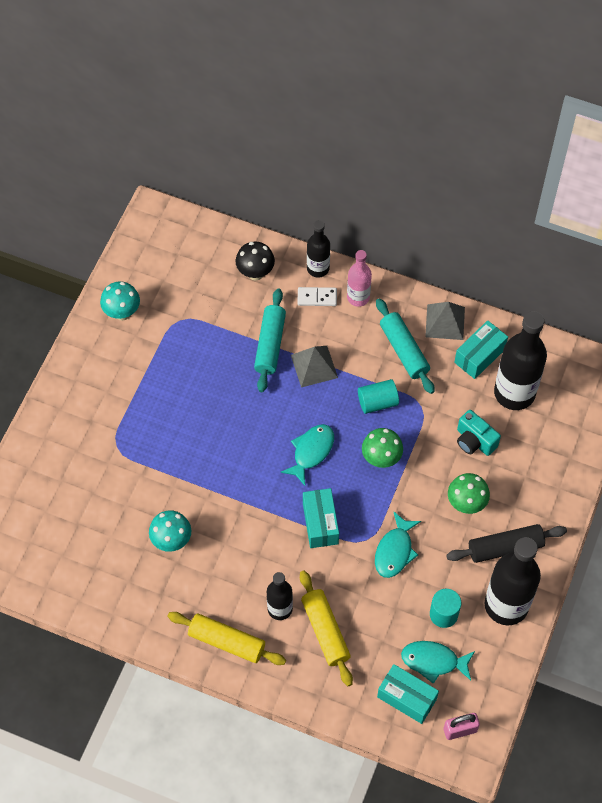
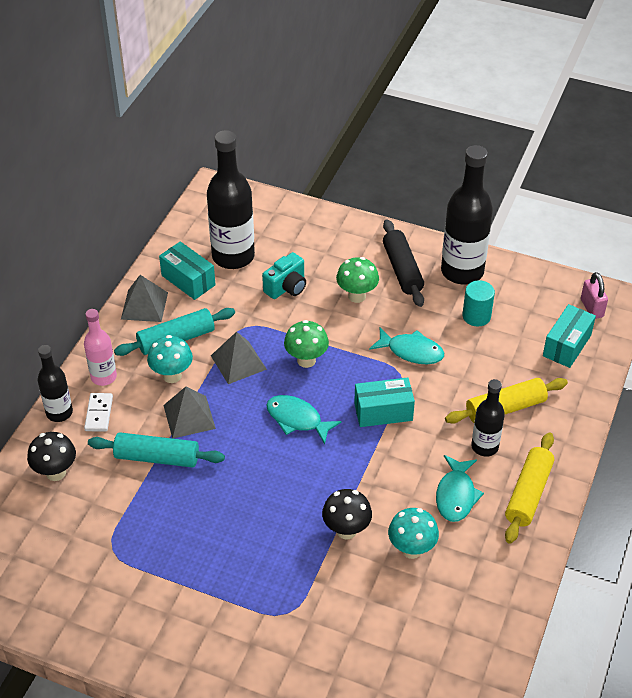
camera: 90 degrees left, 15 degrees down
turquoise mushroom [100,281,140,321] -> turquoise mushroom moved to [147,335,193,383]
turquoise cylinder [358,379,399,414] -> grey pyramid [211,332,267,384]
turquoise fish [401,641,475,684] -> turquoise fish moved to [436,455,484,522]
none -> black mushroom [322,489,372,540]

